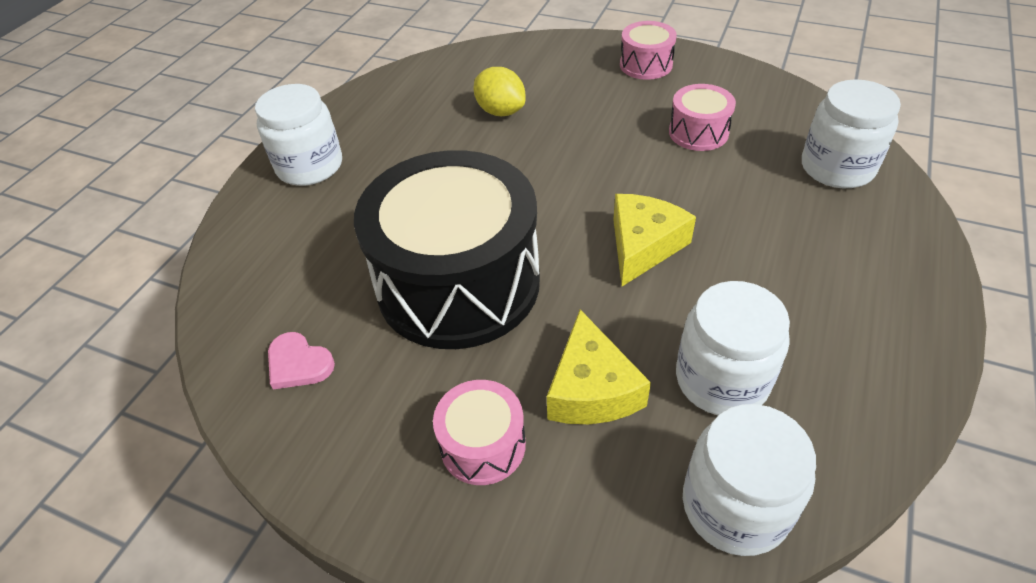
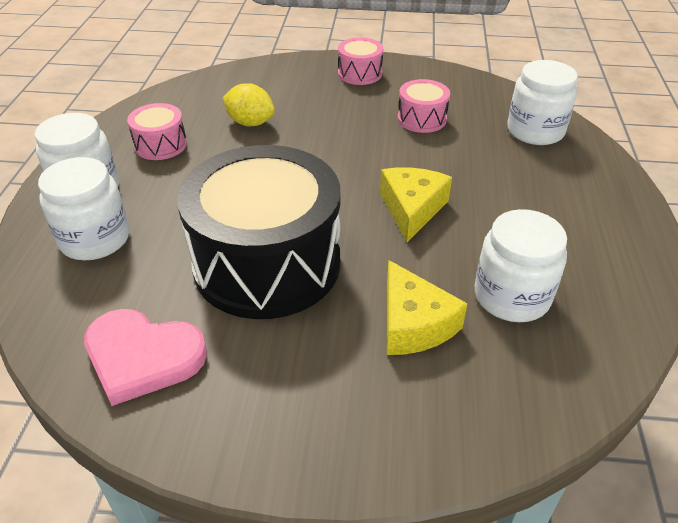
camera: 20 degrees left, 5 degrees down
pink heart [268,332,335,389] -> pink heart [84,309,207,406], size x1.78
pink drum [433,380,526,485] -> pink drum moved to [127,103,187,160]
white jar [683,404,816,556] -> white jar moved to [38,157,129,260]

